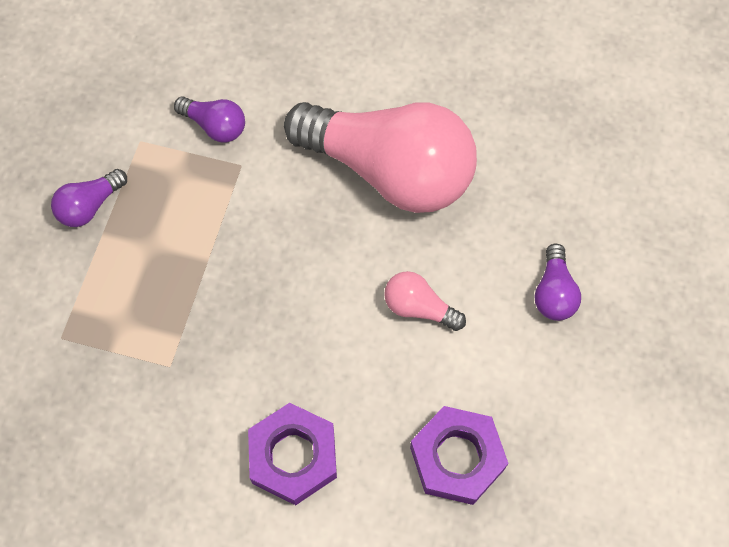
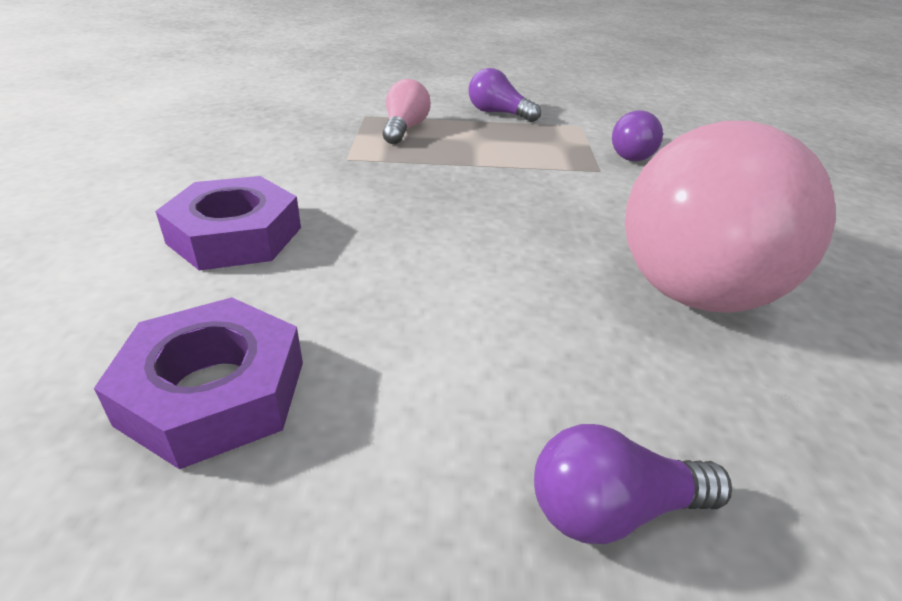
camera: 75 degrees right, 30 degrees down
pink light bulb [384,271,466,331] -> pink light bulb moved to [383,79,431,144]

